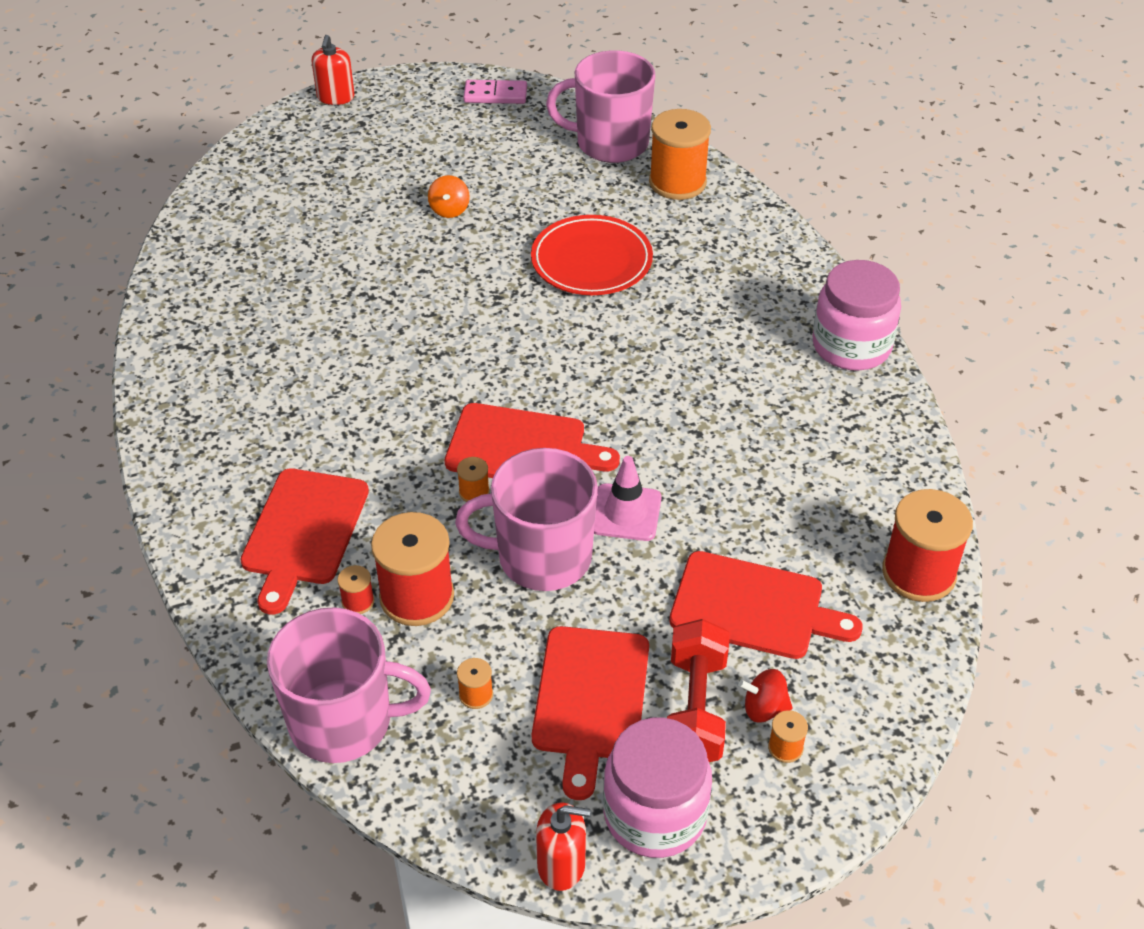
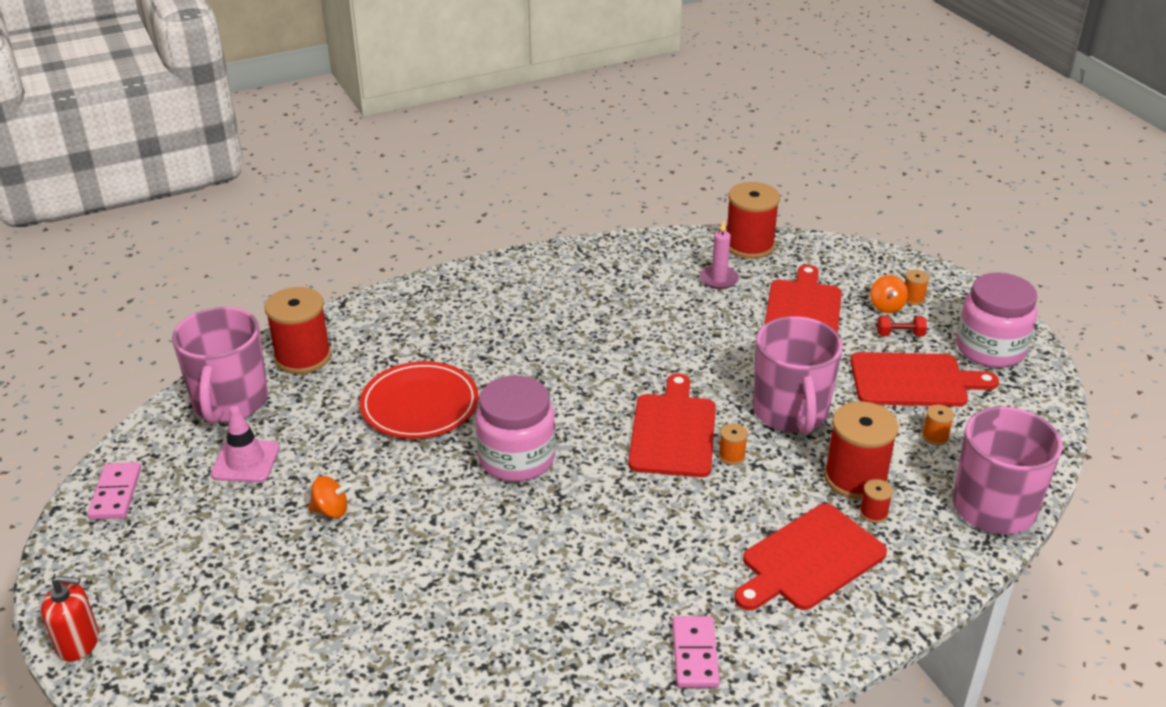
camera: 95 degrees left, 10 degrees down
red cutting board [240,468,369,614] -> red cutting board turned 135 degrees clockwise [734,504,887,610]
red soap dispenser [536,802,590,891] -> none
pink traffic cone [594,456,661,541] -> pink traffic cone moved to [211,406,280,483]
orange spool [649,109,711,200] -> red spool [265,287,331,374]
red dumbbell [667,619,729,762] -> red dumbbell [877,316,927,336], size x0.48
red spinning top [738,669,793,723] -> orange spinning top [870,275,908,313]
pink jar [812,260,901,370] -> pink jar moved to [476,375,556,482]
none -> pink domino [672,616,720,688]
none -> pink candle [700,220,739,289]

